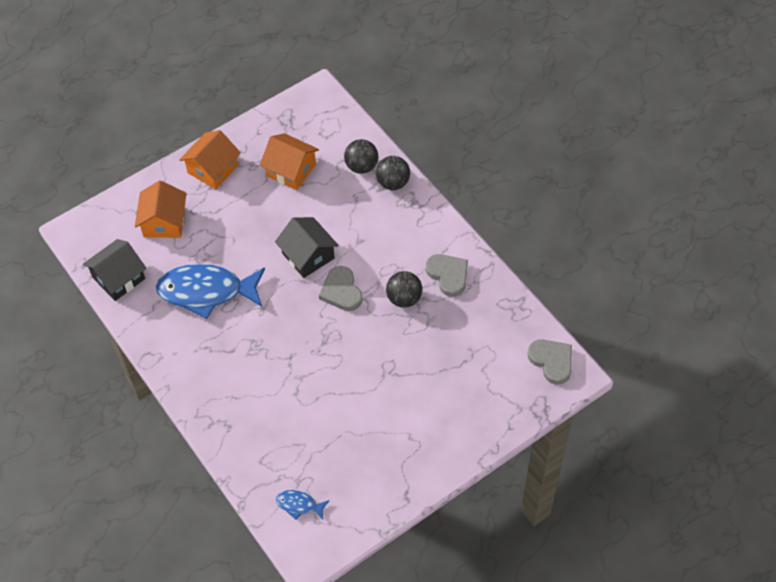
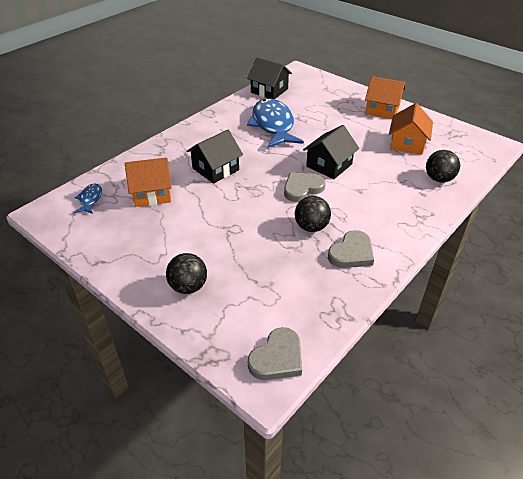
camera: 75 degrees right, 15 degrees down
orange house [135,181,186,238] -> orange house moved to [125,157,172,207]
black ball [376,156,410,190] -> black ball moved to [166,253,207,294]
none -> black house [186,130,243,184]

